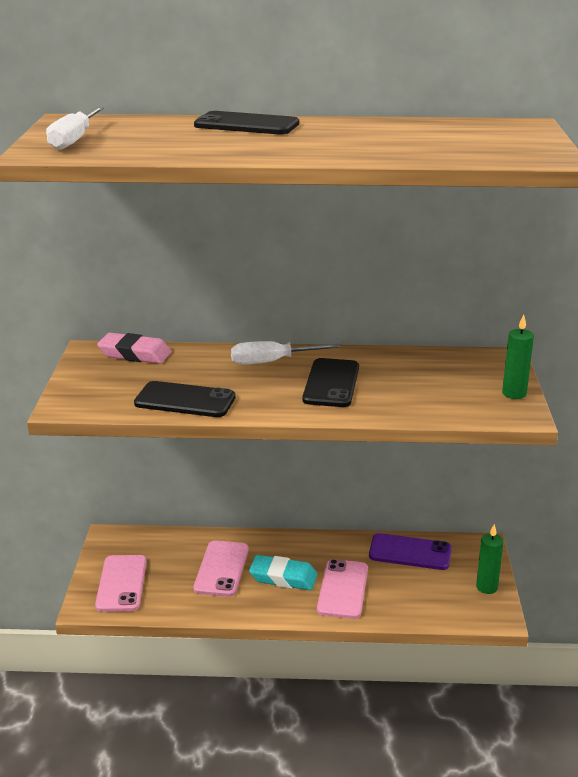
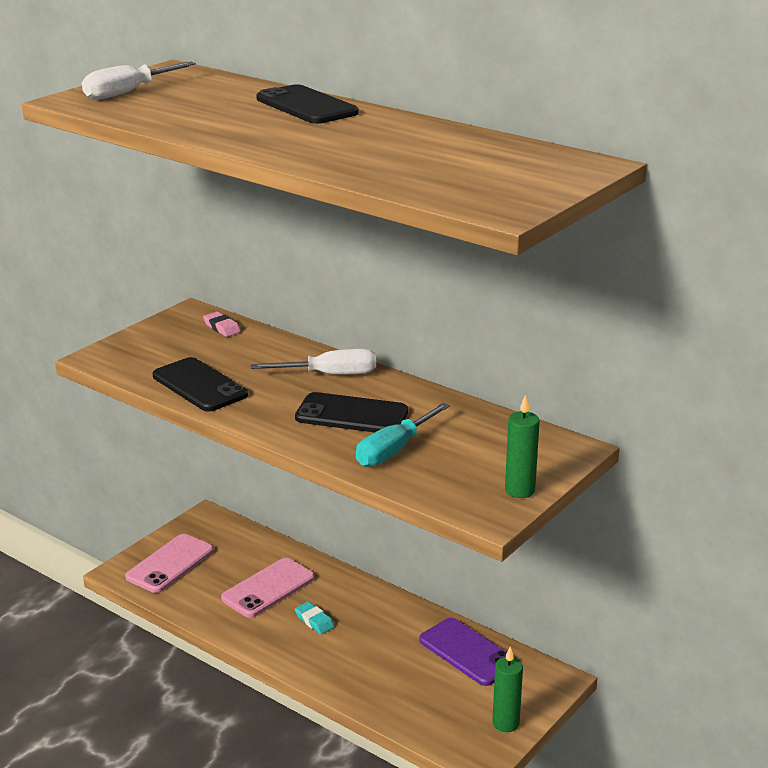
camera: 35 degrees right, 0 degrees up
pink eraser [97,333,171,364] -> pink eraser [203,312,241,337], size x0.57
white screwdriver [231,341,339,365] -> white screwdriver turned 150 degrees clockwise [251,349,376,375]
turquoise eraser [249,555,317,590] -> turquoise eraser [295,602,335,634], size x0.57
black phone [302,358,359,407] -> black phone turned 60 degrees clockwise [295,392,408,432]
pink phone [317,559,368,619] -> none
none -> turquoise screwdriver [356,403,450,467]

